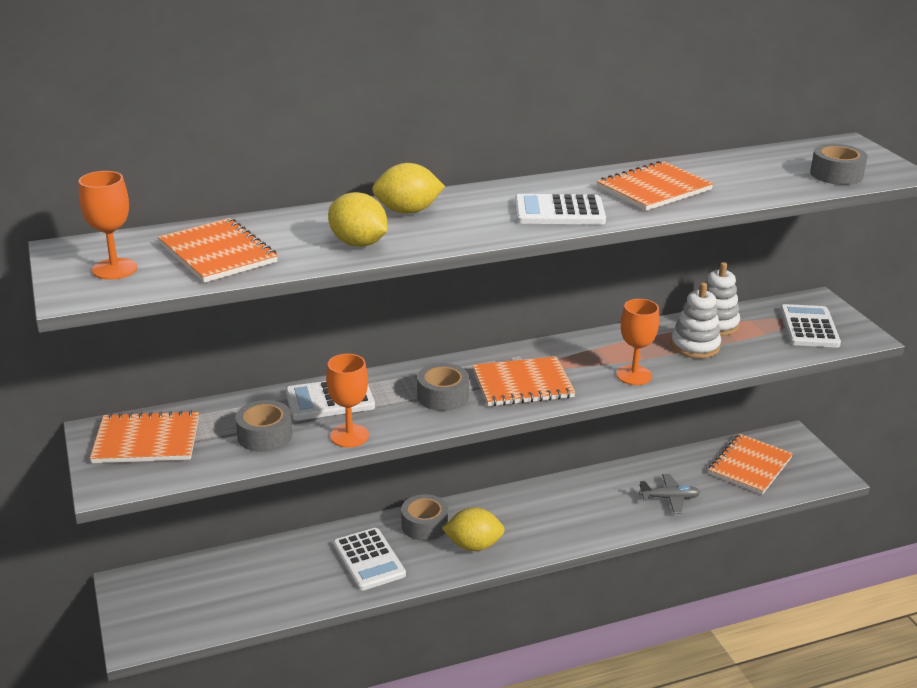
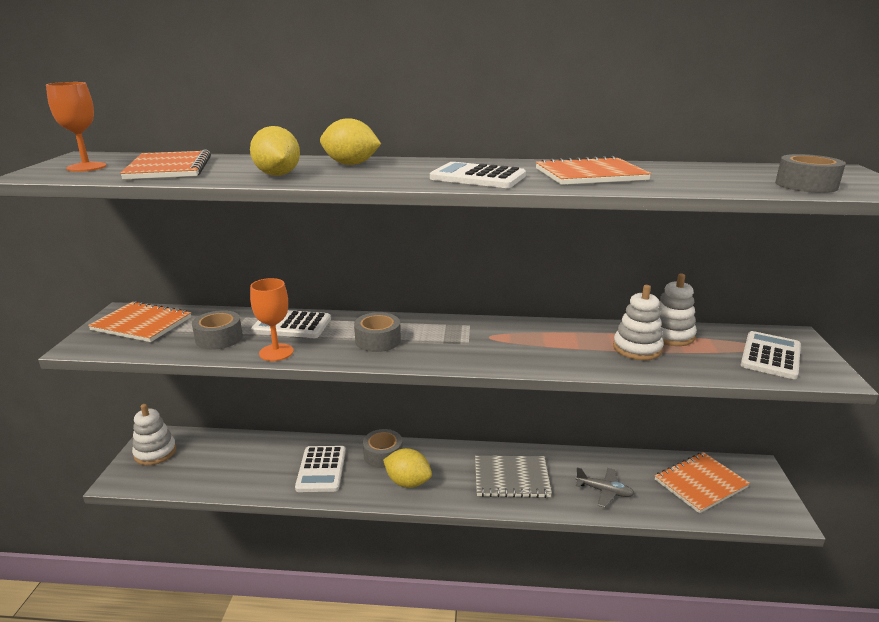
camera: 25 degrees right, 5 degrees down
orange notebook [473,356,576,406] -> none
orange goblet [616,299,659,385] -> none
none -> white stacking toy [132,404,176,465]
none -> grey notebook [475,455,552,498]

